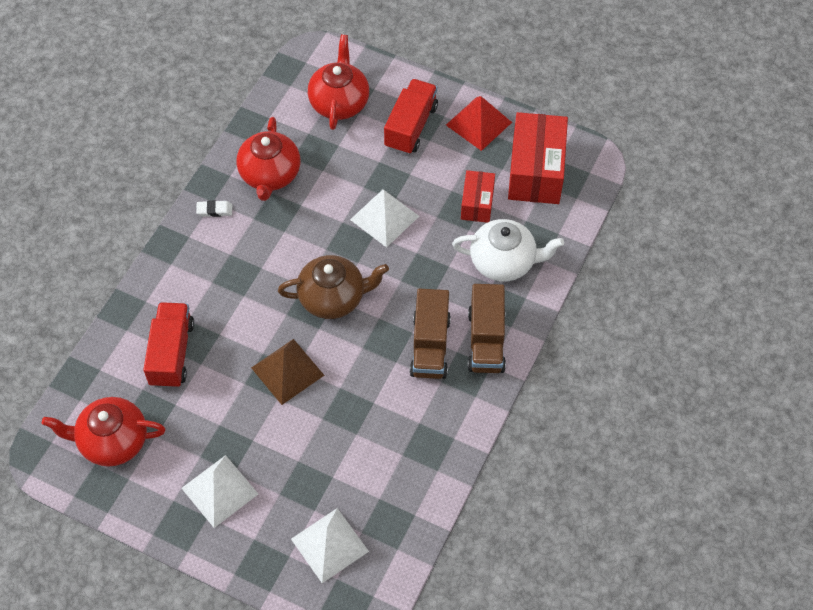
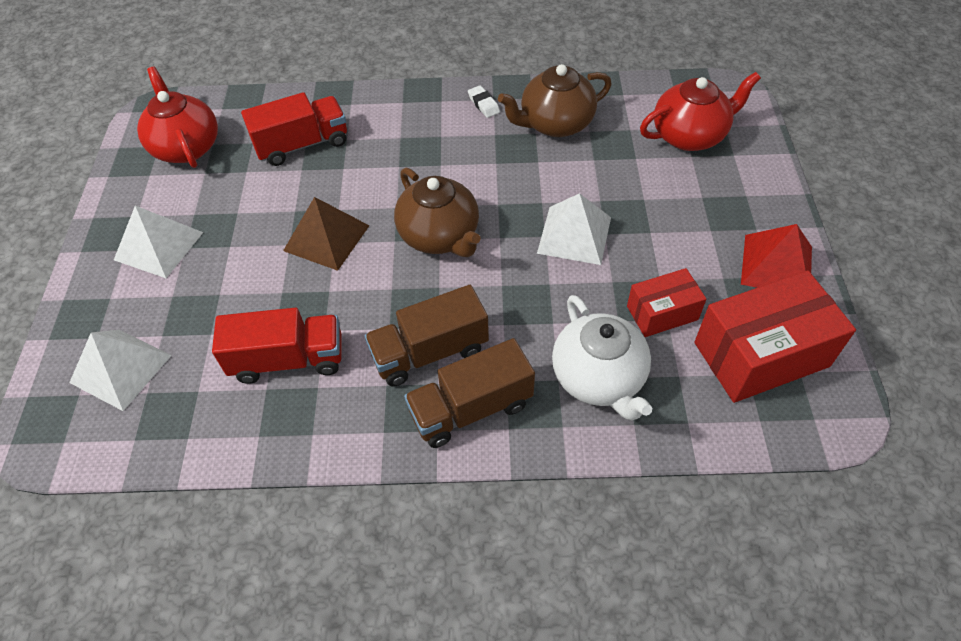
camera: 65 degrees right, 5 degrees down
red teapot [237,117,300,201] -> brown teapot [498,64,611,137]
red truck [384,79,438,155] -> red truck moved to [212,308,342,384]

